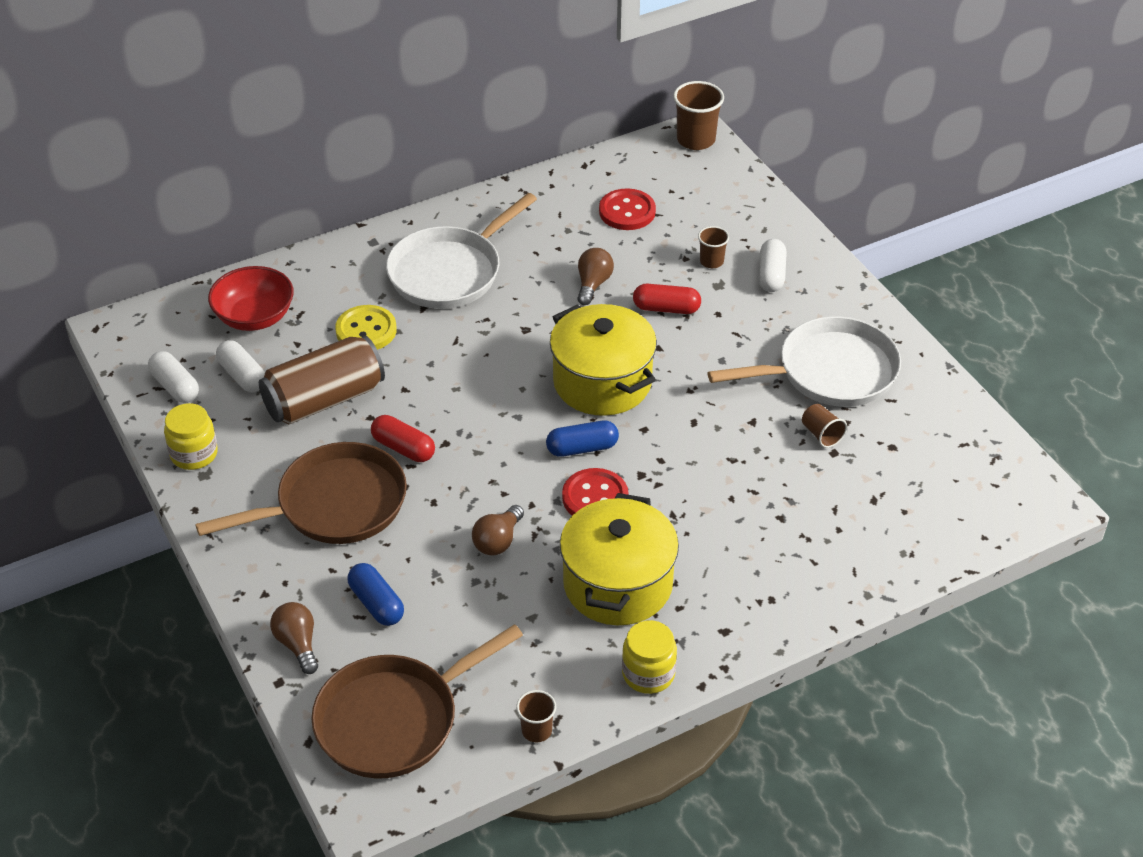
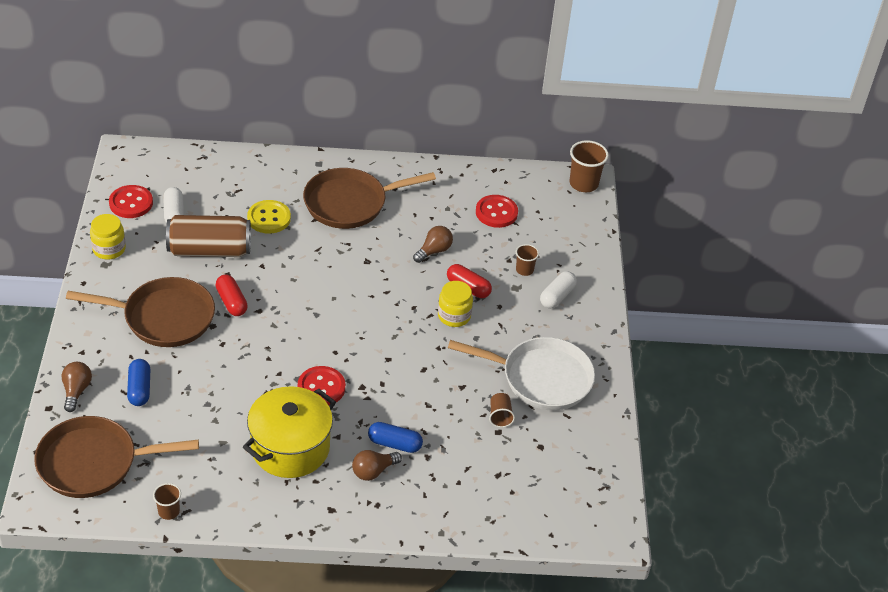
camera: 25 degrees right, 0 degrees up
white capsule [148,351,199,403] -> red button [109,185,153,218]
red bowl [208,266,294,331] -> none
white pan [386,193,537,309] -> brown pan [303,168,436,229]
brown light bulb [472,505,524,556] -> brown light bulb moved to [352,450,402,481]
blue capsule [546,421,619,457] -> blue capsule moved to [368,422,423,453]
yellow pot [550,304,657,416] -> none
yellow jar [622,620,677,694] -> yellow jar moved to [438,281,473,327]

